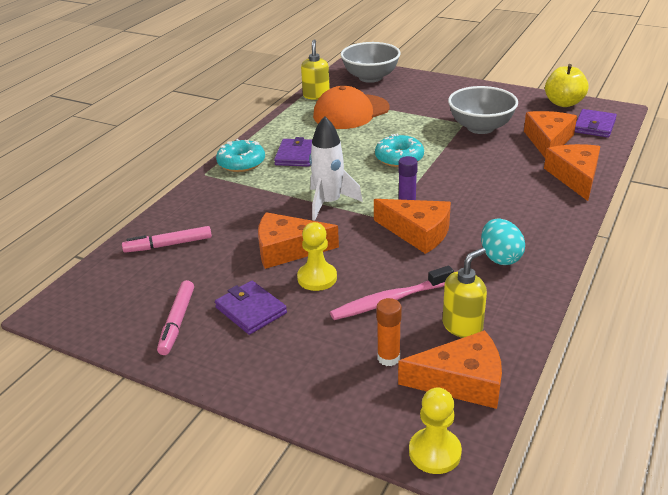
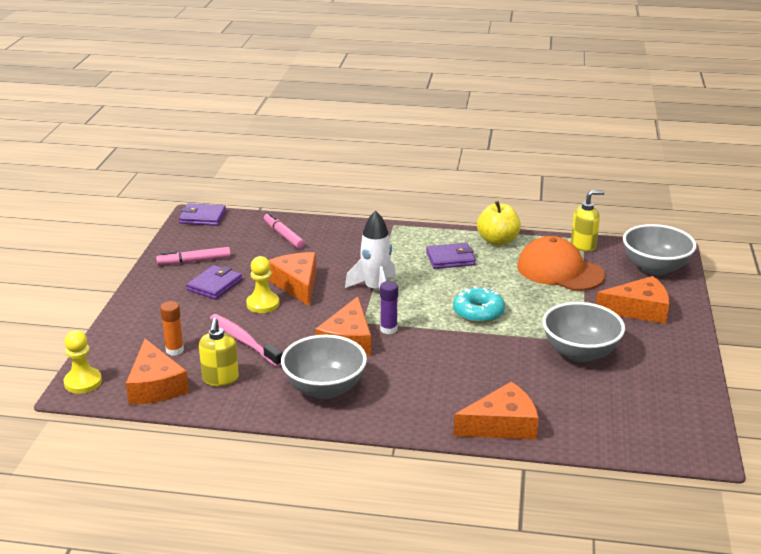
camera: 70 degrees right, 5 degrees down
turquoise donut [216,139,265,172] -> none
yellow soap dispenser [442,248,487,338] -> yellow soap dispenser turned 60 degrees clockwise [199,318,239,386]
turquoise egg [481,218,525,265] -> grey bowl [281,335,367,399]
orange cheese [524,111,577,158] -> orange cheese moved to [596,276,669,324]
yellow apple [545,64,589,107] -> yellow apple moved to [477,201,521,245]
purple wallet [575,109,617,138] -> purple wallet moved to [179,203,226,226]

